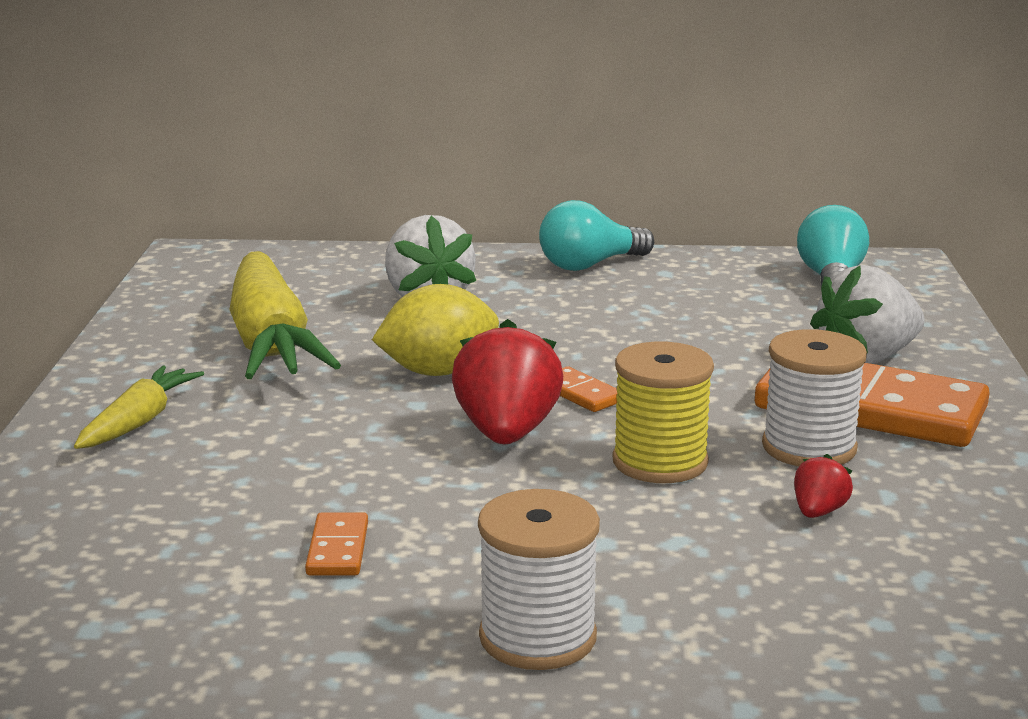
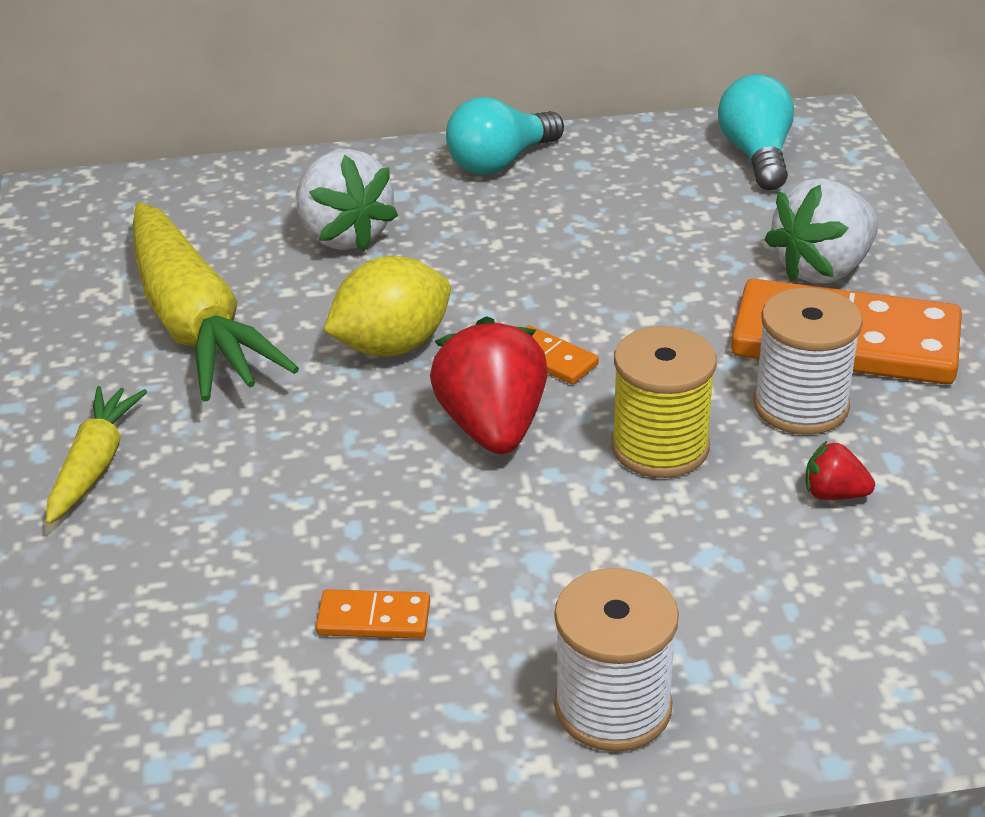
camera: 10 degrees left, 15 degrees up
orange domino [305,512,368,576] -> orange domino turned 75 degrees counterclockwise [316,589,430,639]
red strawberry [794,454,853,518] -> red strawberry turned 90 degrees counterclockwise [806,441,875,500]

